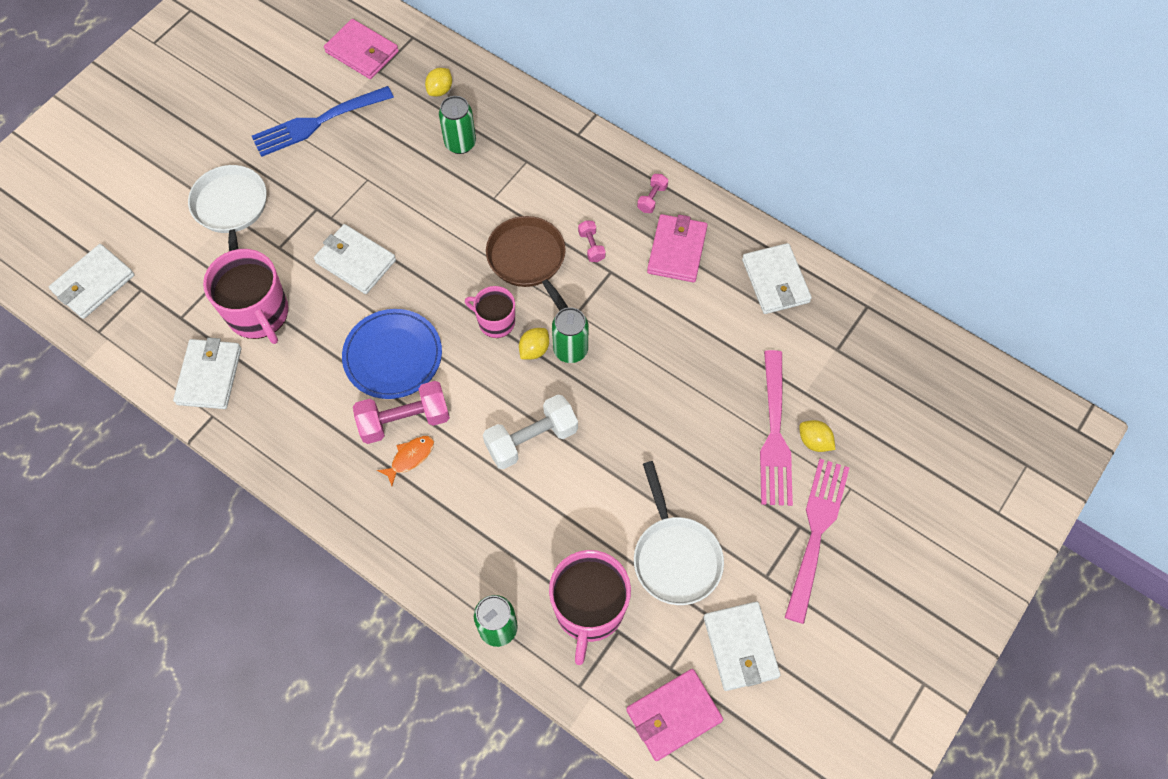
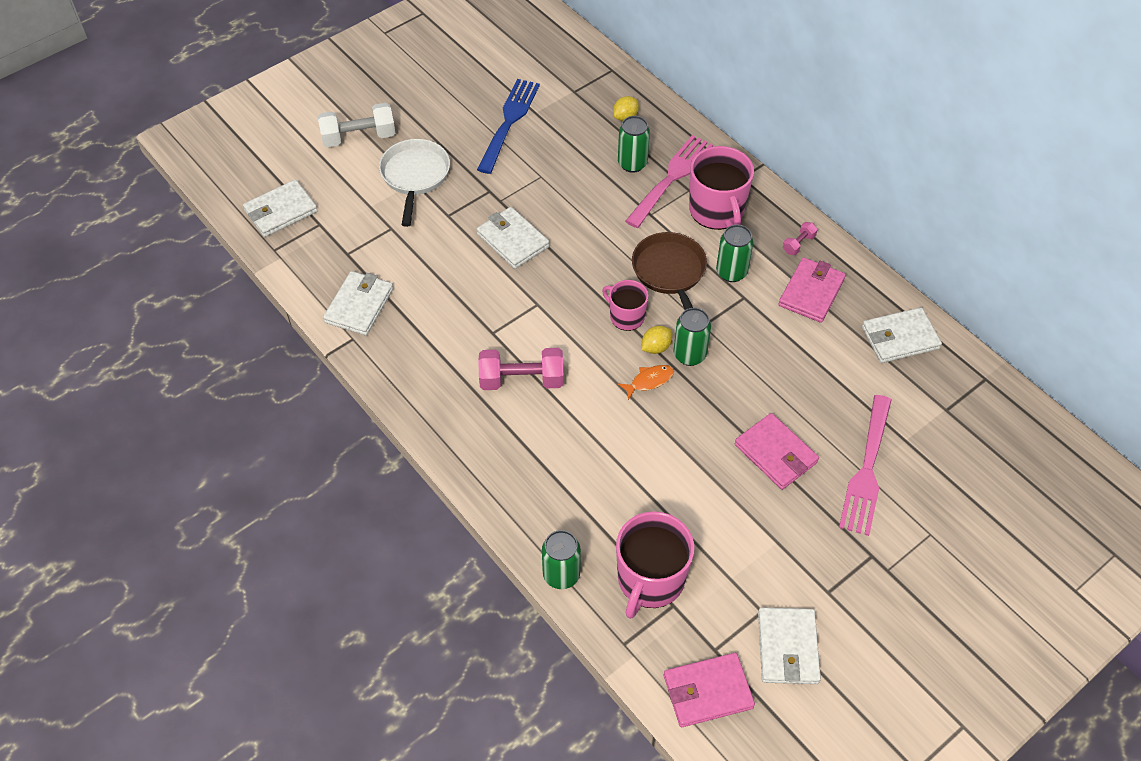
camera: 15 degrees right, 10 degrees down
pink mug [203,249,288,344] -> pink mug moved to [689,146,754,230]
blue fork [252,86,394,157] -> blue fork turned 120 degrees clockwise [477,79,540,174]
pink wallet [324,19,399,79] -> pink wallet moved to [735,413,819,490]
blue plate [342,309,442,399] -> none
orange fish [377,436,434,486] -> orange fish moved to [618,365,674,400]
white dumbbell [483,394,578,469] -> white dumbbell moved to [318,103,395,147]
pink dumbbell [578,220,606,262] -> green can [716,225,753,282]
white pan [634,461,724,605] -> none
white wallet [742,243,812,314] -> white wallet turned 75 degrees clockwise [862,307,942,363]
pink fork [784,459,850,624] -> pink fork moved to [625,135,713,228]
yellow lemon [799,420,835,452] -> none

